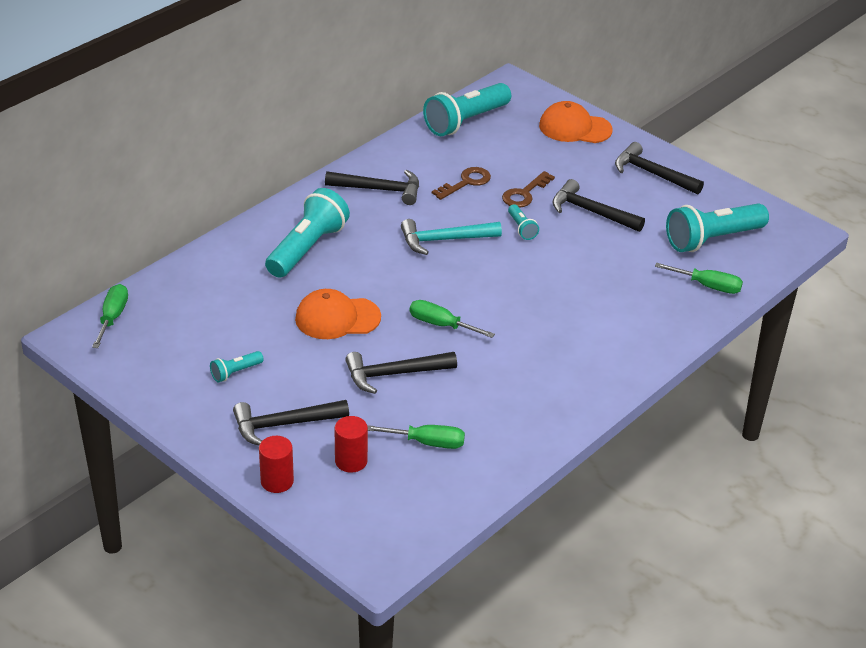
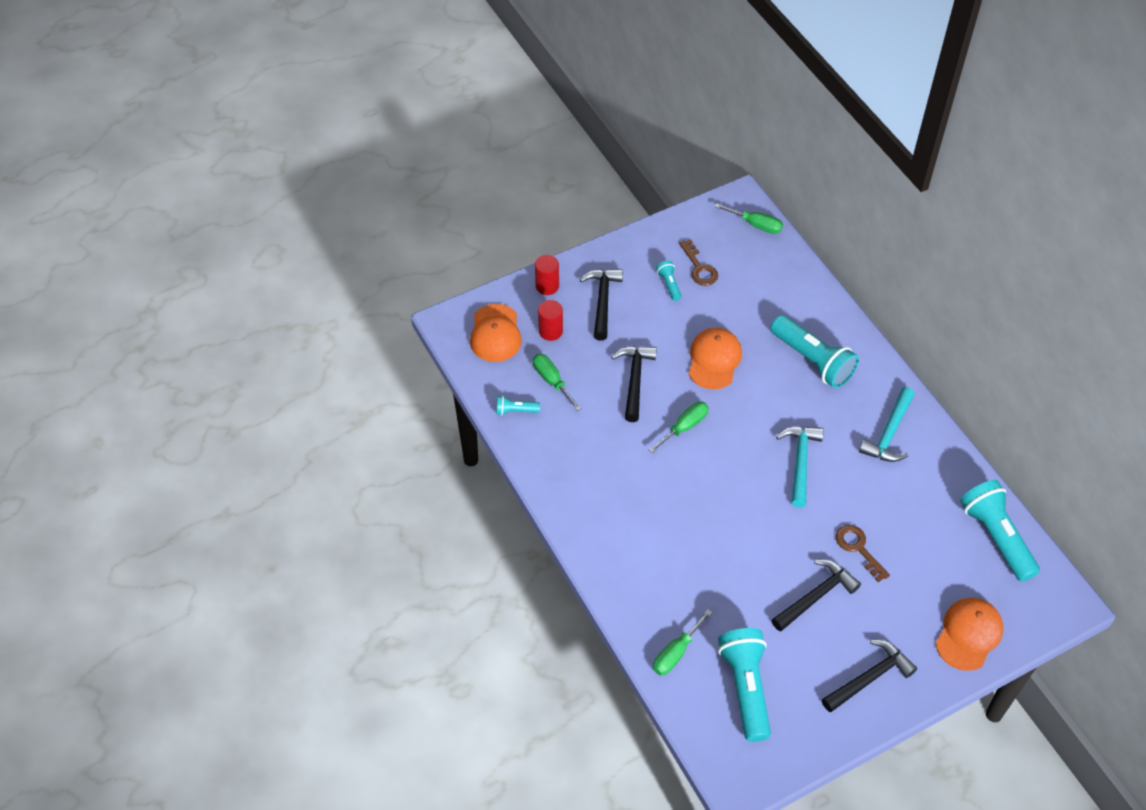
camera: 110 degrees right, 15 degrees up
black hammer [325,170,419,205] -> turquoise hammer [859,387,915,462]
green screwdriver [367,425,465,449] -> green screwdriver turned 120 degrees clockwise [533,354,582,411]
brown key [432,167,491,200] -> brown key moved to [679,239,718,286]
turquoise flashlight [508,204,539,240] -> turquoise flashlight moved to [496,396,540,415]
none -> orange cap [470,304,522,362]

